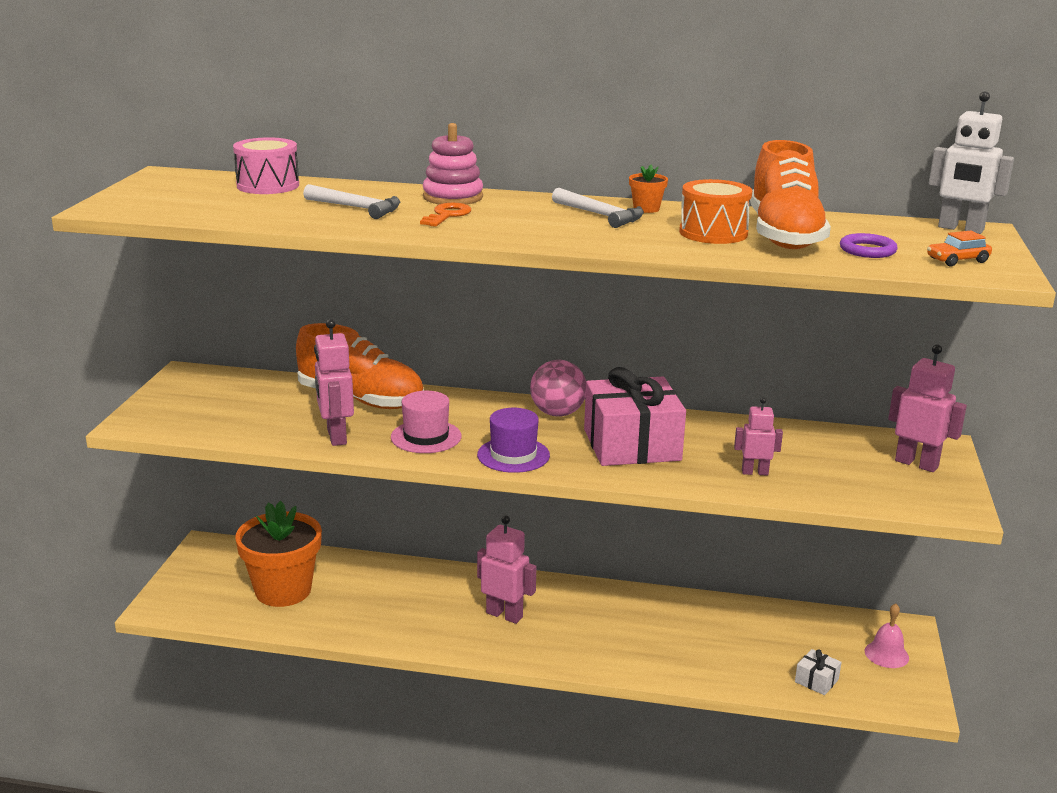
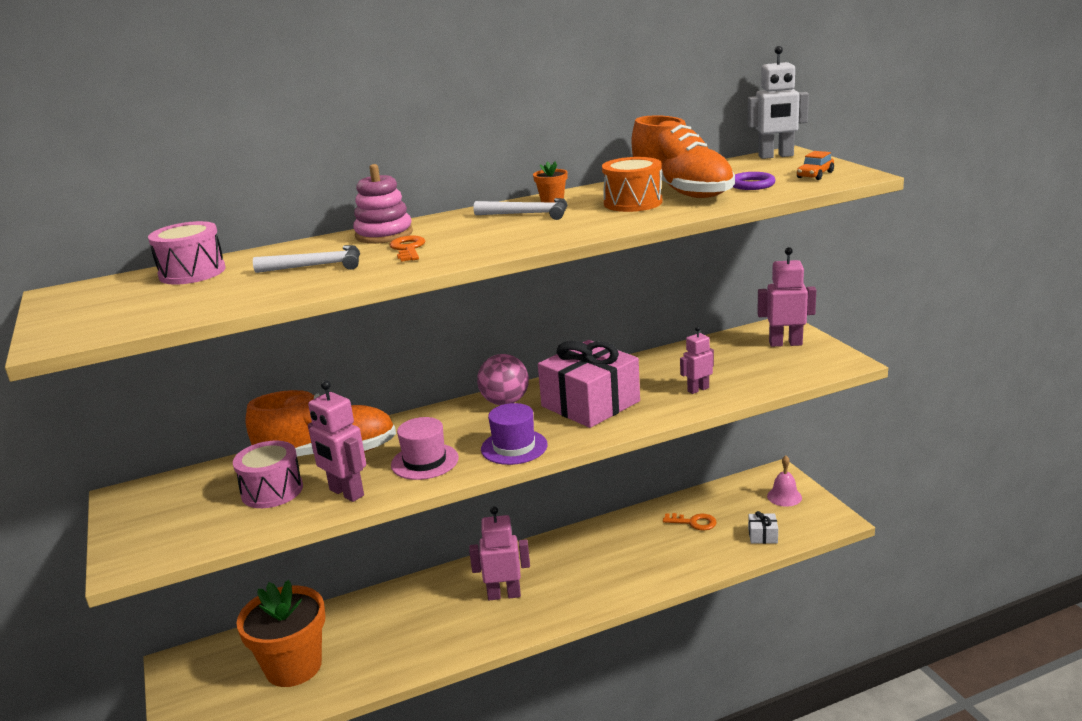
camera: 30 degrees left, 0 degrees up
none -> pink drum [233,441,303,508]
none -> orange key [663,513,717,531]

